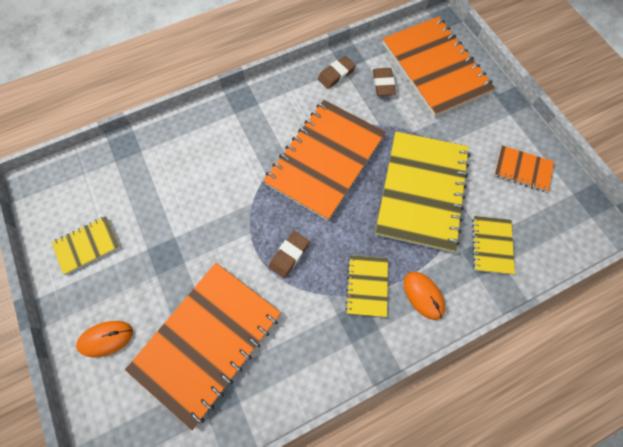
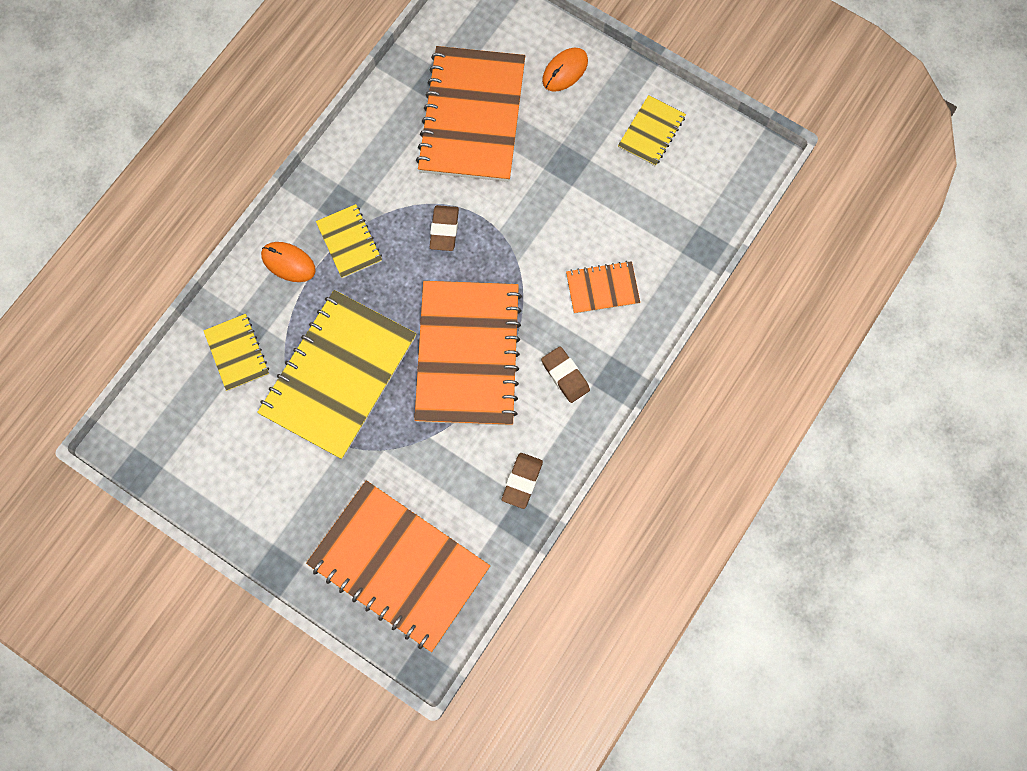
camera: 150 degrees right, 5 degrees up
brown eraser [373,68,396,96] -> brown eraser moved to [541,346,590,403]
yellow notebook [375,131,470,252] -> yellow notebook turned 45 degrees clockwise [257,290,416,459]
orange notebook [494,145,554,192] -> orange notebook moved to [566,261,640,314]

